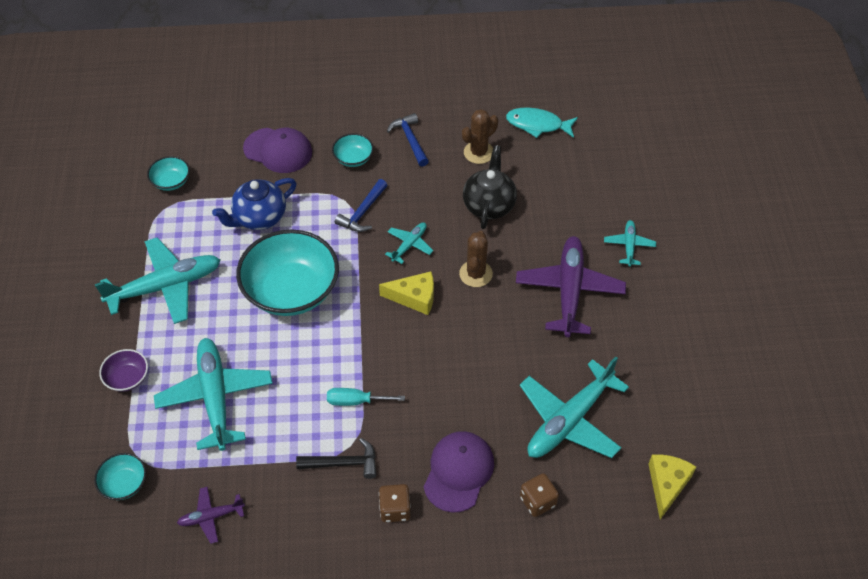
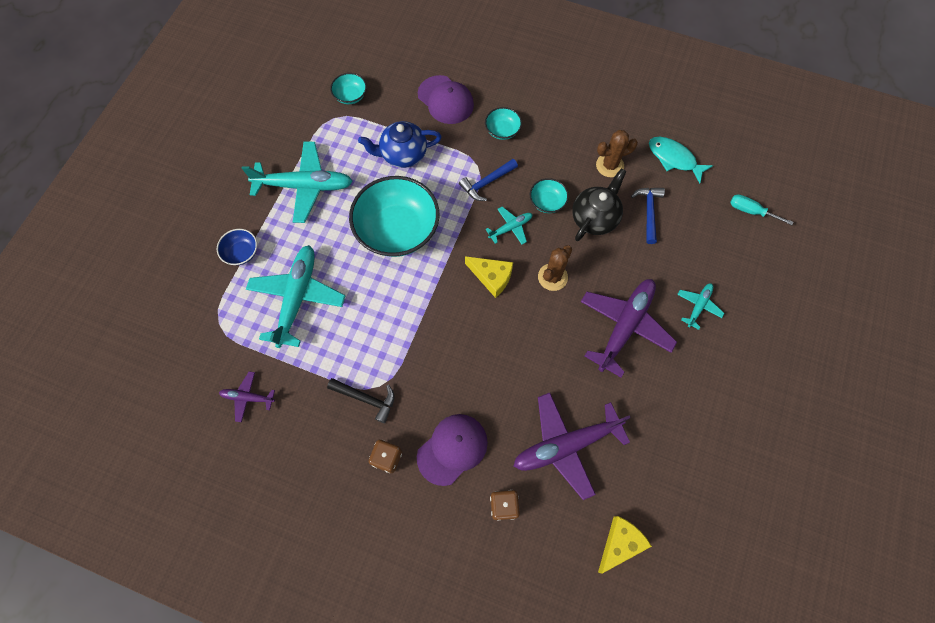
camera: 25 degrees right, 15 degrees up
turquoise bowl [94,453,146,500] -> turquoise bowl moved to [530,178,569,213]
purple bowl [99,349,148,392] -> blue bowl [217,229,257,265]
turquoise screwdriver [327,388,405,406] -> turquoise screwdriver moved to [730,194,793,225]
blue hammer [387,113,429,167] -> blue hammer moved to [631,188,665,244]
turquoise plane [520,357,629,458] -> purple plane [514,393,631,500]

